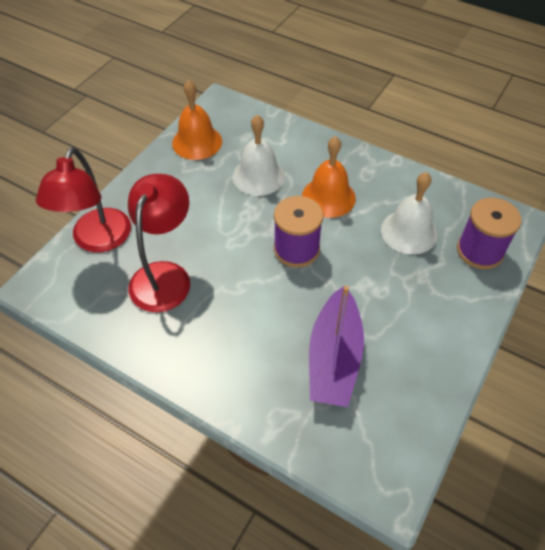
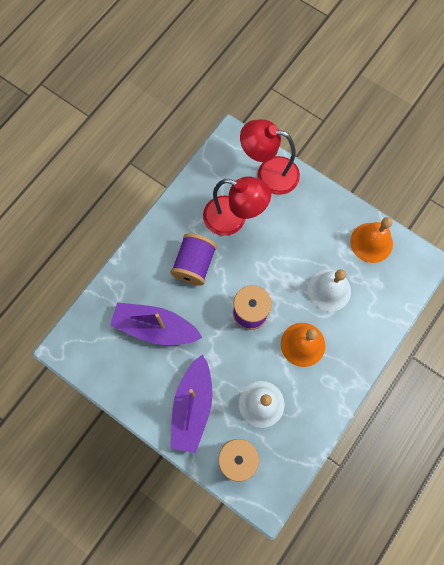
camera: 95 degrees right, 20 degrees up
none -> purple spool [170,233,217,286]
none -> purple boat [170,354,212,453]

